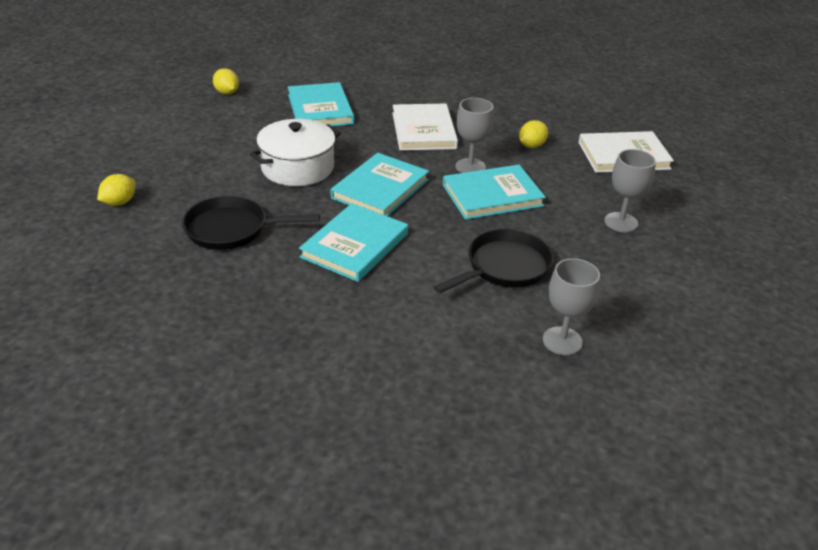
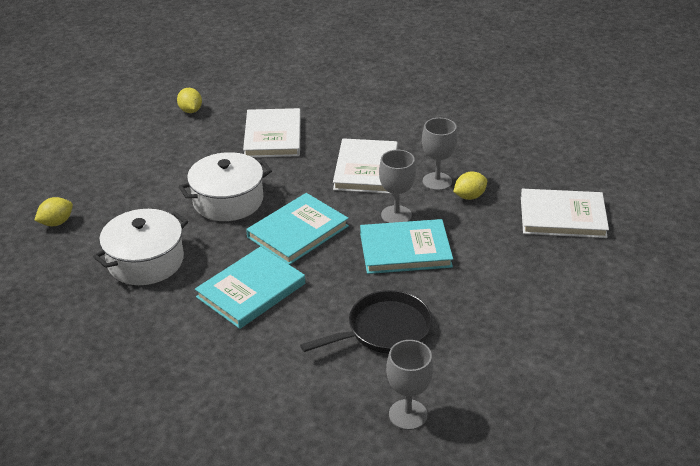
camera: 15 degrees right, 0 degrees up
black pan [182,196,320,250] -> white pot [93,209,188,285]
turquoise book [288,82,354,126] -> white book [243,108,301,158]
grey goblet [604,149,656,232] -> grey goblet moved to [422,118,457,191]

